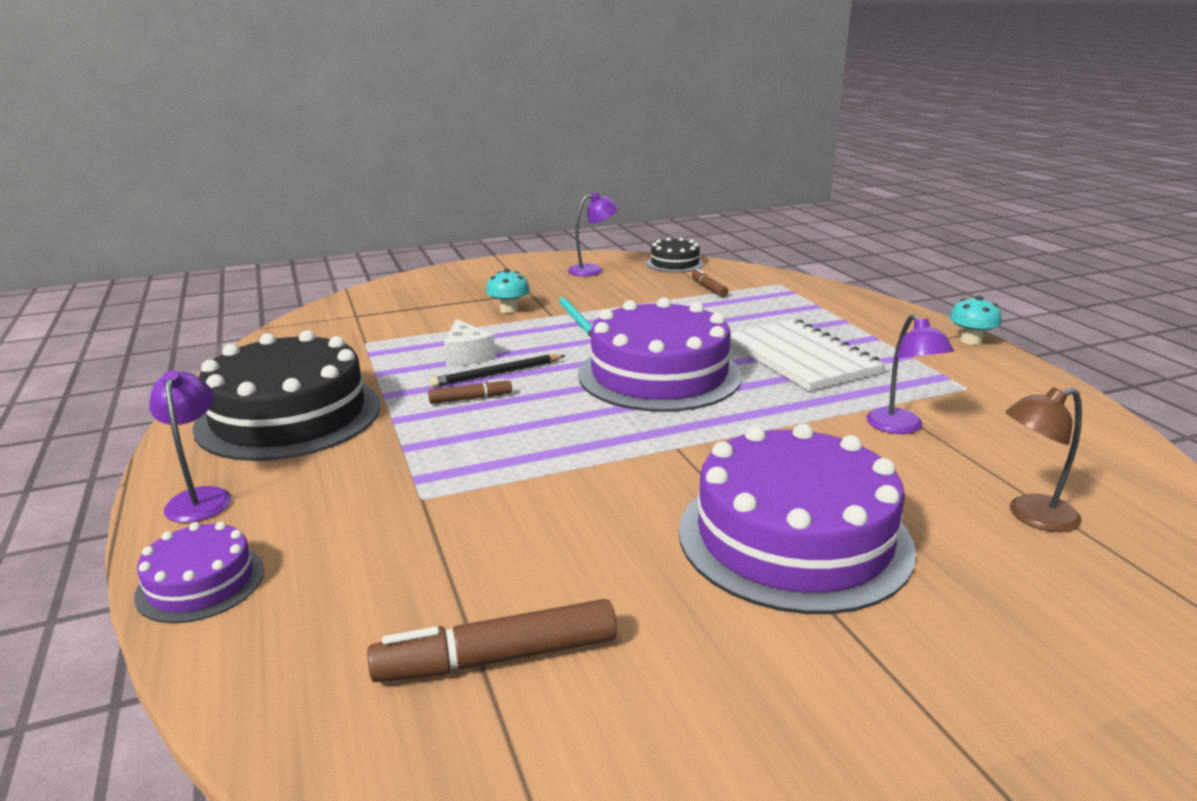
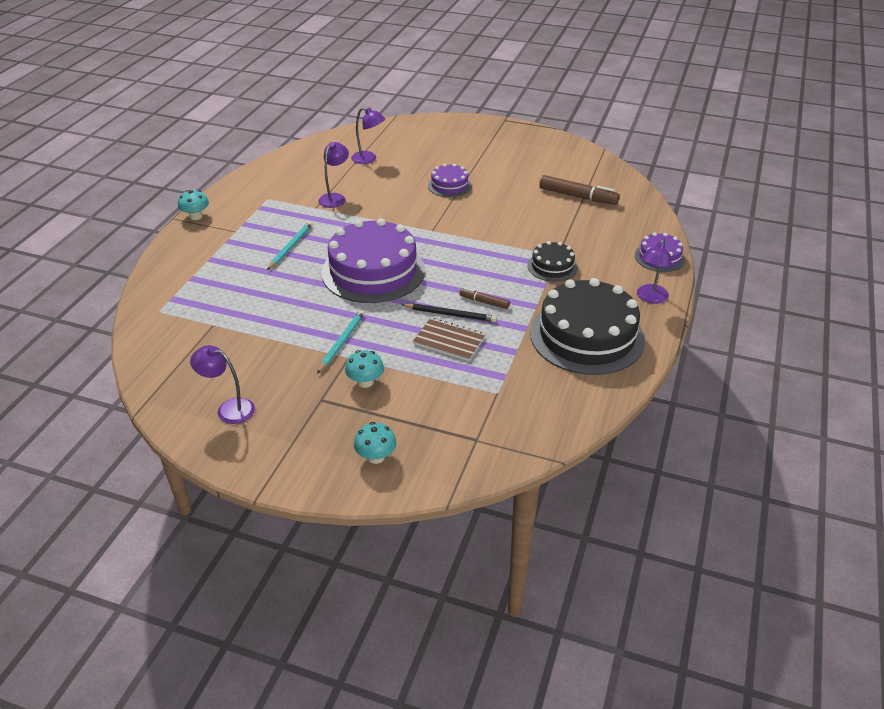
camera: 140 degrees left, 15 degrees up
white cheese [444,319,495,366] -> brown notebook [413,318,486,361]
black cake [646,237,704,273] -> black cake moved to [528,241,578,282]
purple cake [679,424,916,614] -> purple cake [428,164,472,197], size x0.49
brown marker [692,269,729,297] -> none
white notebook [730,319,885,391] -> turquoise pencil [267,221,313,270]
brown lamp [1005,387,1082,532] -> purple lamp [351,107,385,164]
none -> turquoise mushroom [354,422,397,464]

